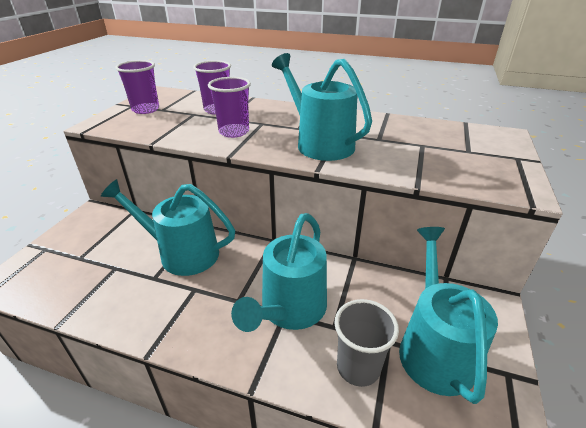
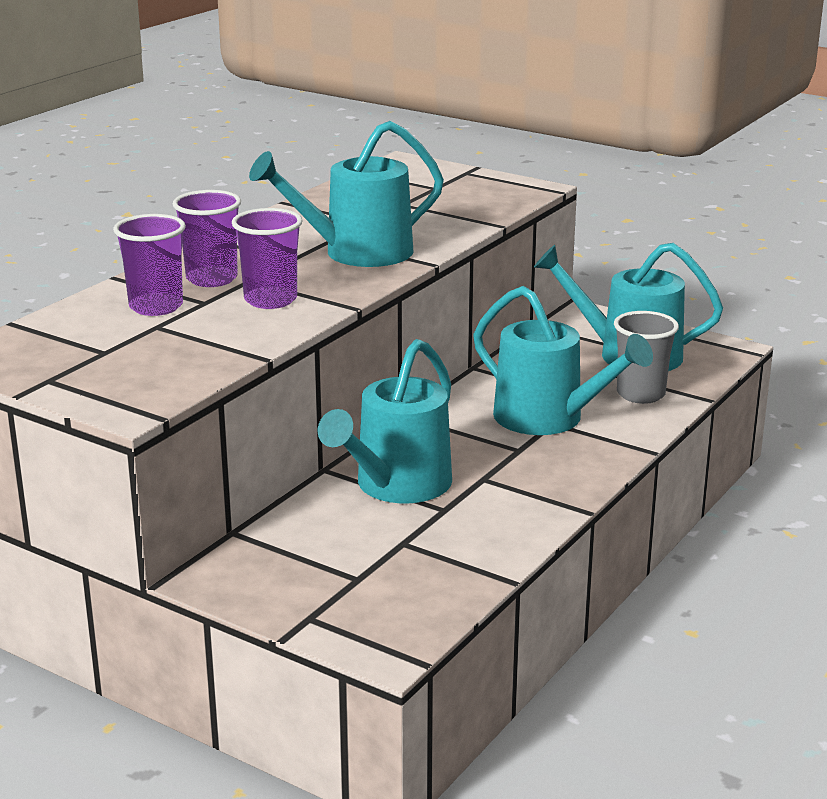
camera: 75 degrees left, 10 degrees down
purple cup [115,60,159,114] -> purple cup moved to [173,190,241,287]

